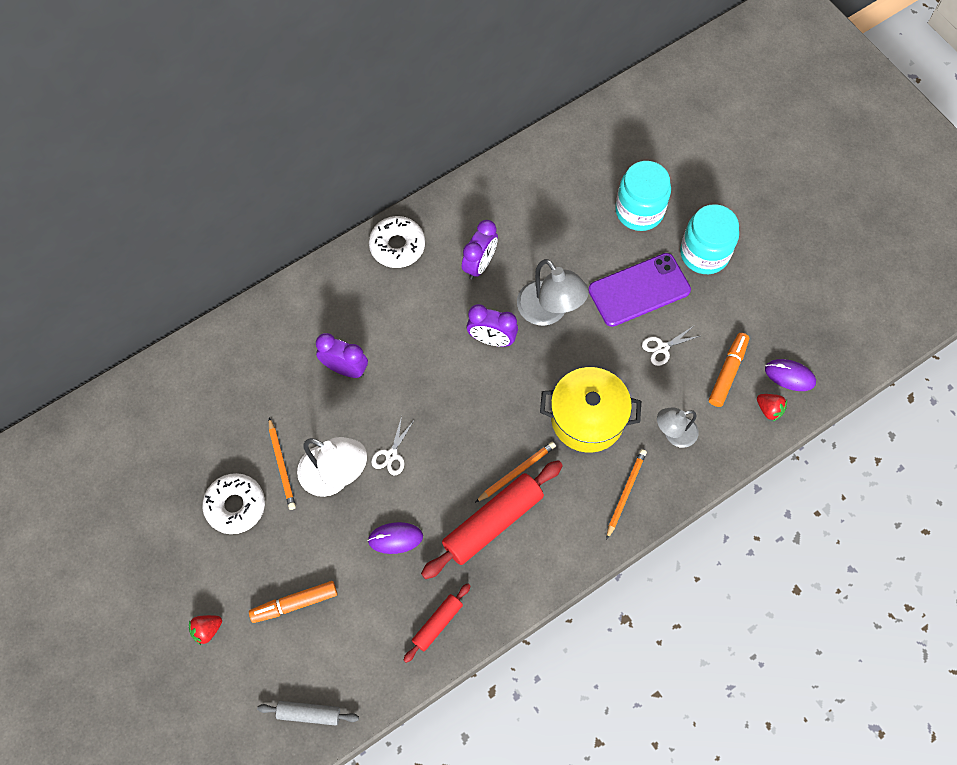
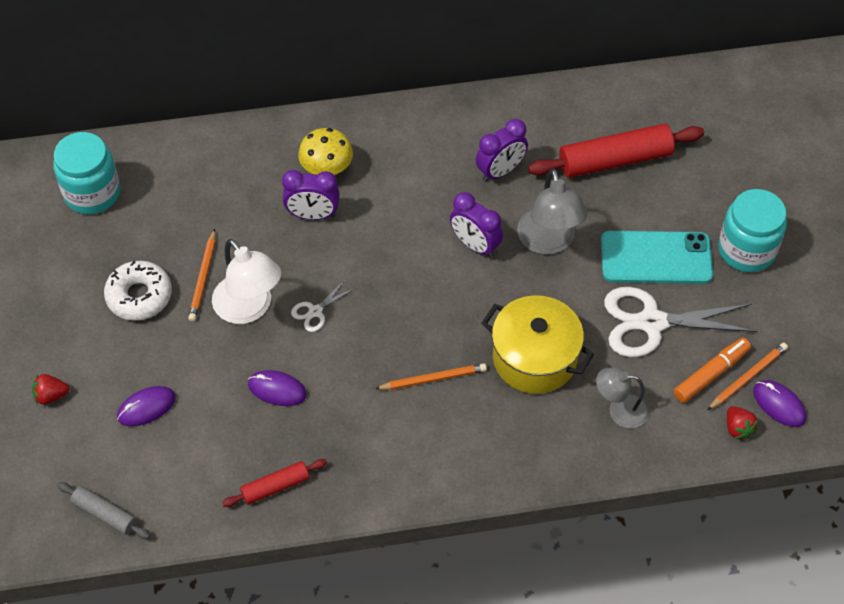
camera: 25 degrees right, 10 degrees down
orange marker [249,581,337,623] -> purple mouse [117,386,176,426]
purple clock [316,333,368,378] -> purple clock turned 135 degrees clockwise [282,170,340,220]
white donut [369,216,425,268] -> none
red rolling pin [421,460,563,579] -> red rolling pin moved to [528,124,704,178]
purple phone [588,253,691,327] -> turquoise phone [601,231,713,284]
orange pencil [606,449,647,540] -> orange pencil moved to [707,343,788,410]
turquoise jar [615,161,671,231] -> turquoise jar moved to [53,132,120,214]
white scissors [642,327,700,366] -> white scissors [604,287,758,357], size x2.17
none -> yellow mushroom [298,128,353,175]

